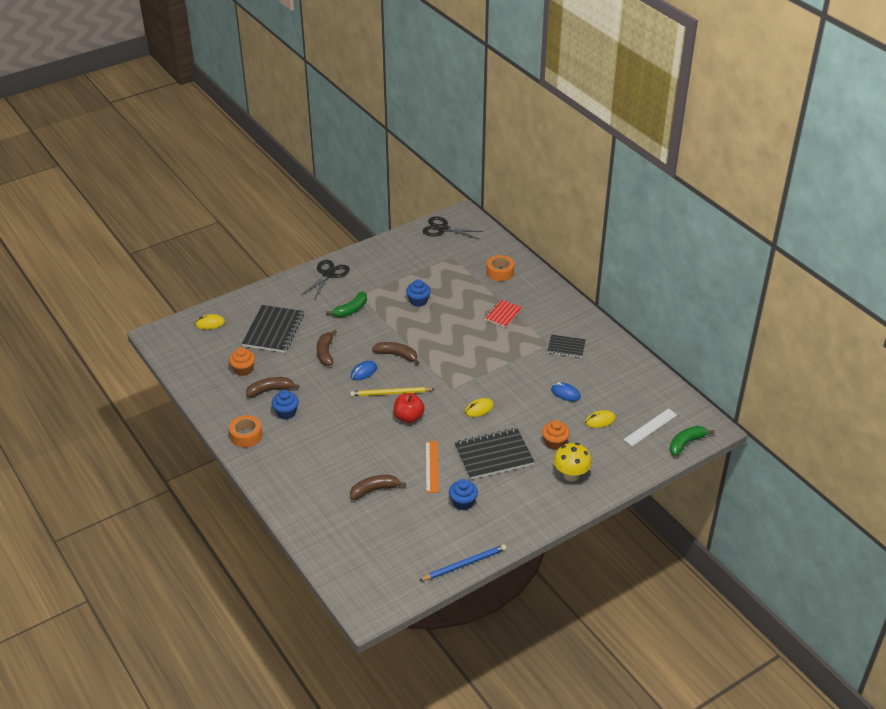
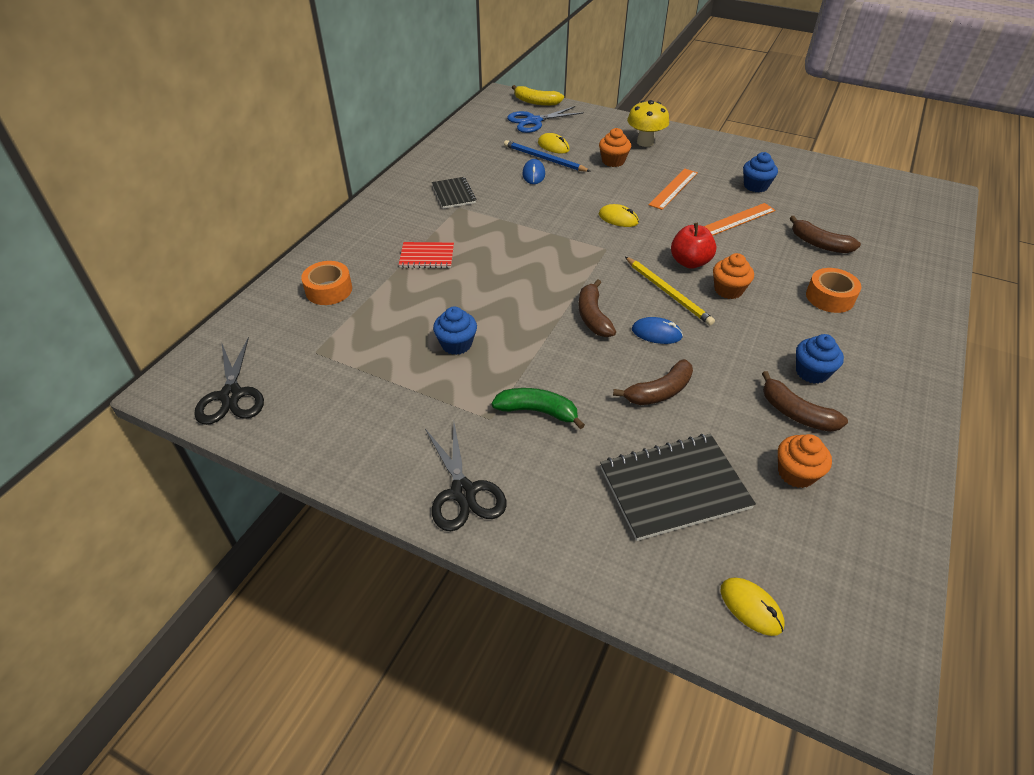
camera: 120 degrees left, 5 degrees up
orange tape [229,415,263,448] -> orange tape moved to [806,268,861,313]
black scissors [301,260,350,300] -> black scissors turned 105 degrees counterclockwise [425,423,506,531]
blue pencil [419,544,507,581] -> blue pencil moved to [504,140,591,172]
black notebook [454,428,535,480] -> orange ruler [649,169,698,210]
white ruler [623,408,677,446] -> blue scissors [507,106,584,133]
green banana [670,426,714,456] -> yellow banana [512,85,564,106]
none -> orange cupcake [713,253,754,299]

